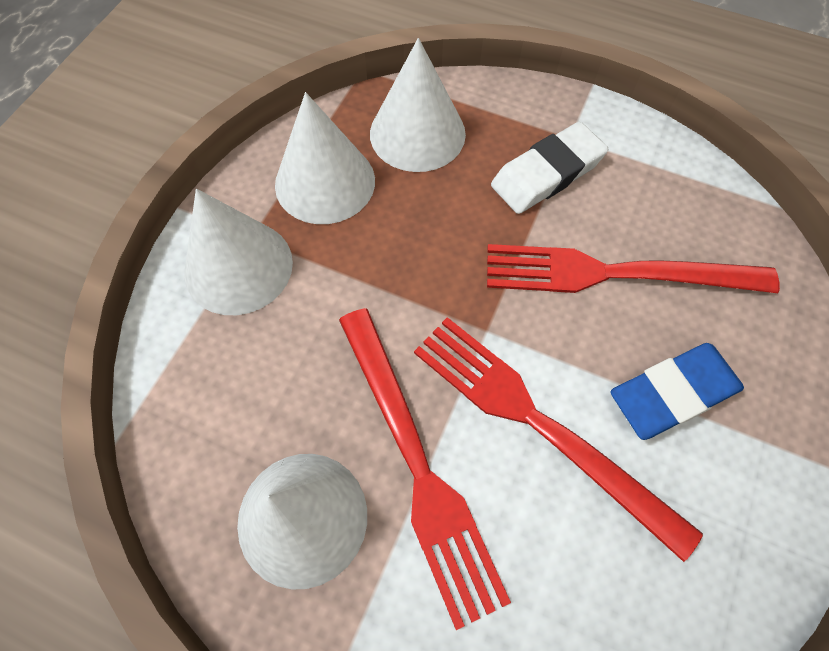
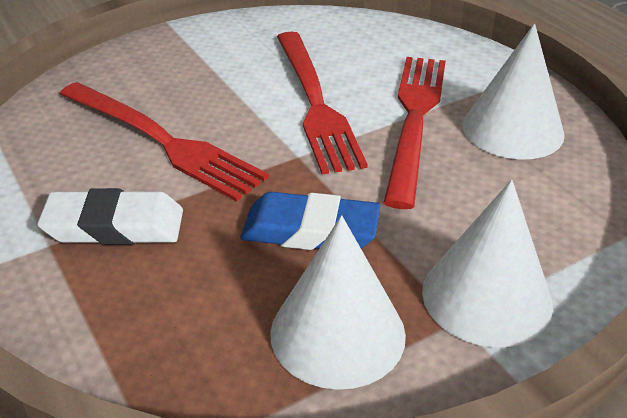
camera: 145 degrees left, 25 degrees down
white cone [370,38,466,172] -> none
blue eraser [610,343,744,440] -> blue eraser moved to [240,192,380,250]

